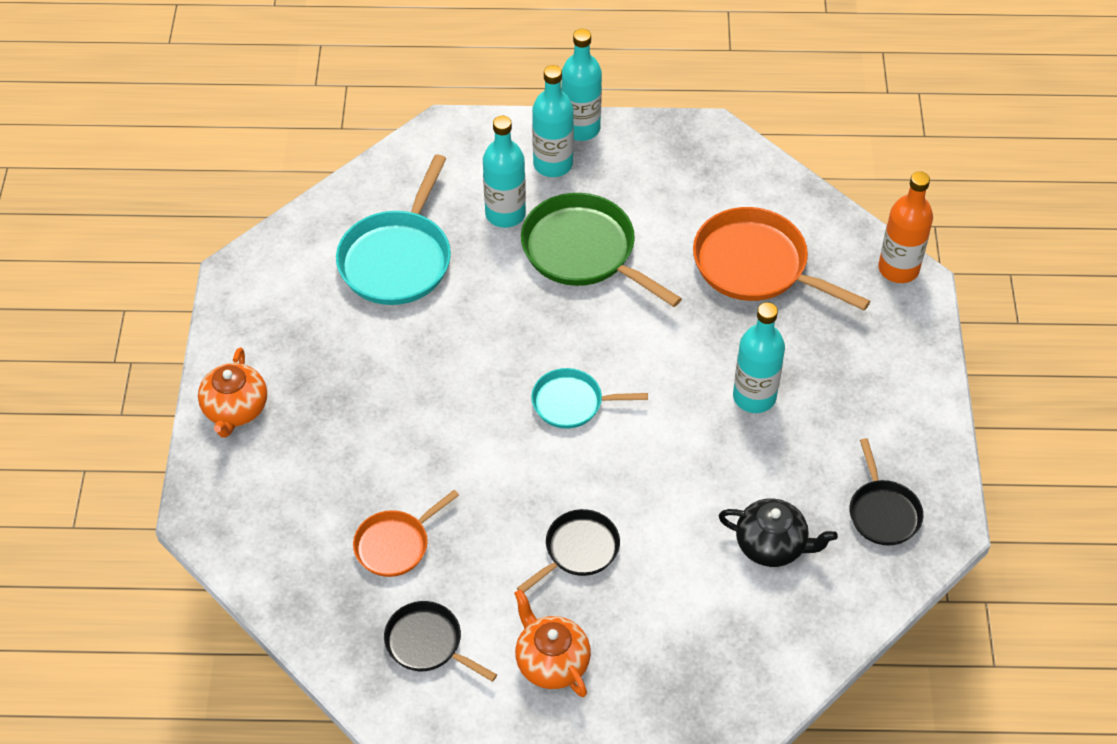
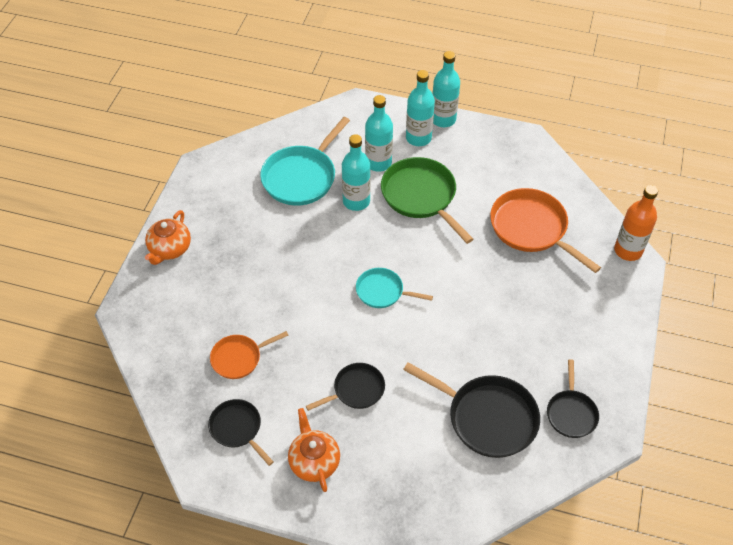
camera: 15 degrees right, 0 degrees up
black teapot [719,499,838,567] -> black pan [403,362,540,458]
turquoise bottle [733,302,785,413] -> turquoise bottle moved to [342,134,371,211]

